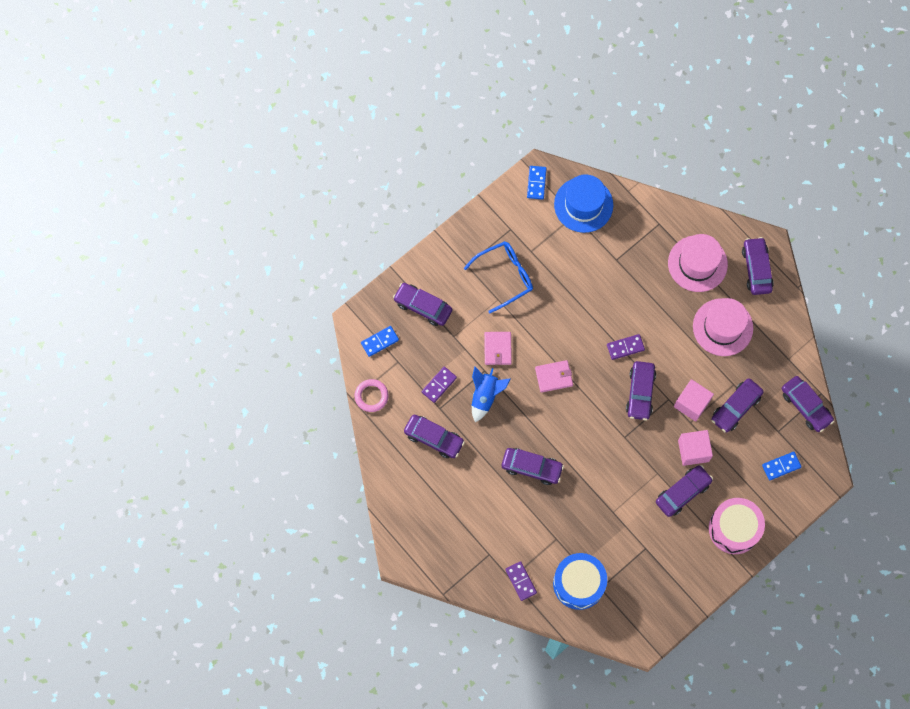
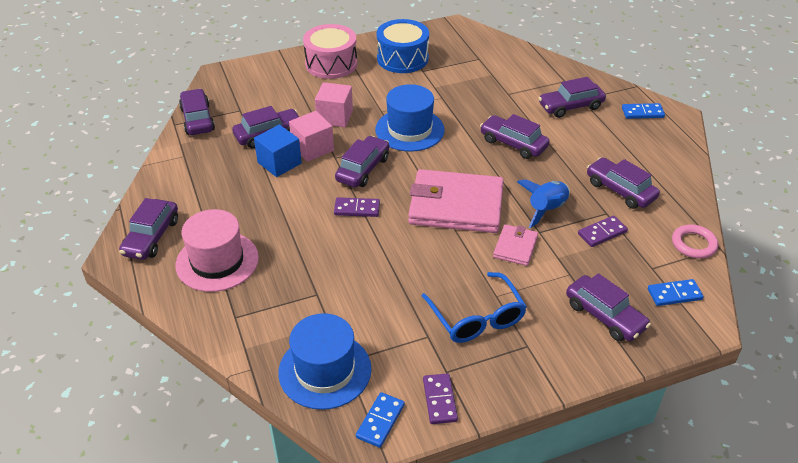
camera: 160 degrees left, 30 degrees down
blue glasses [464,241,533,313] -> blue glasses turned 105 degrees counterclockwise [422,272,527,343]
purple domino [505,561,537,601] -> purple domino moved to [423,373,458,424]
pink wallet [535,360,573,393] -> pink wallet [408,169,504,233], size x2.10
blue drum [553,553,607,610] -> blue drum moved to [377,19,429,73]
purple car [656,465,713,517] -> purple car moved to [539,77,606,118]
pink hat [693,298,753,356] -> none
blue domino [762,452,801,480] -> blue domino moved to [622,103,665,119]
none -> blue cube [254,125,302,177]
none -> blue hat [375,84,445,152]

